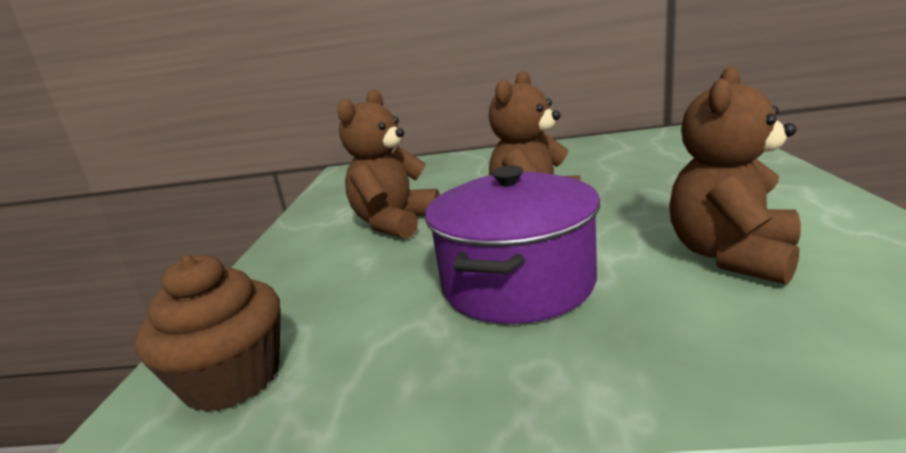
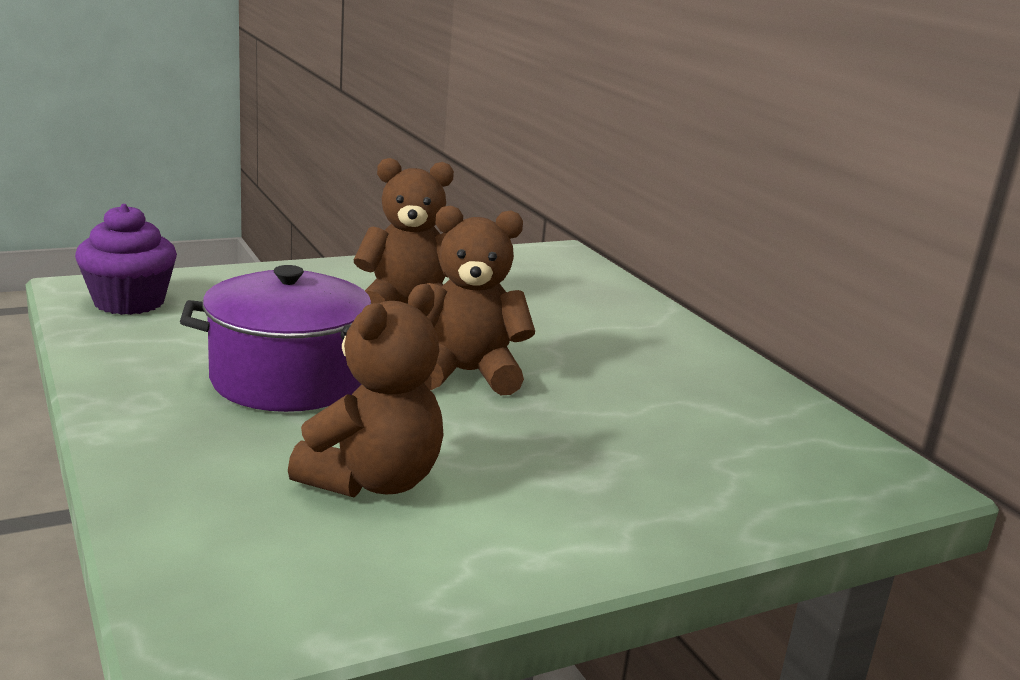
camera: 55 degrees right, 0 degrees up
brown cupcake [135,254,281,412] -> purple cupcake [75,204,177,315]
brown teddy bear [669,66,801,285] -> brown teddy bear turned 120 degrees clockwise [288,284,443,498]

